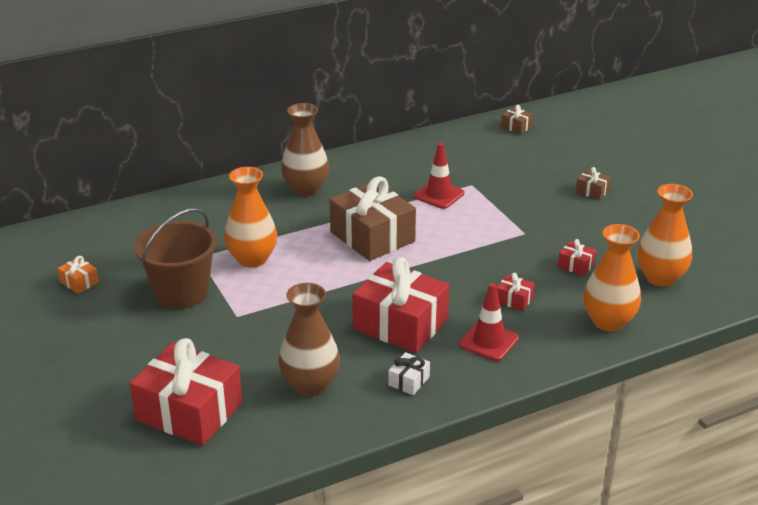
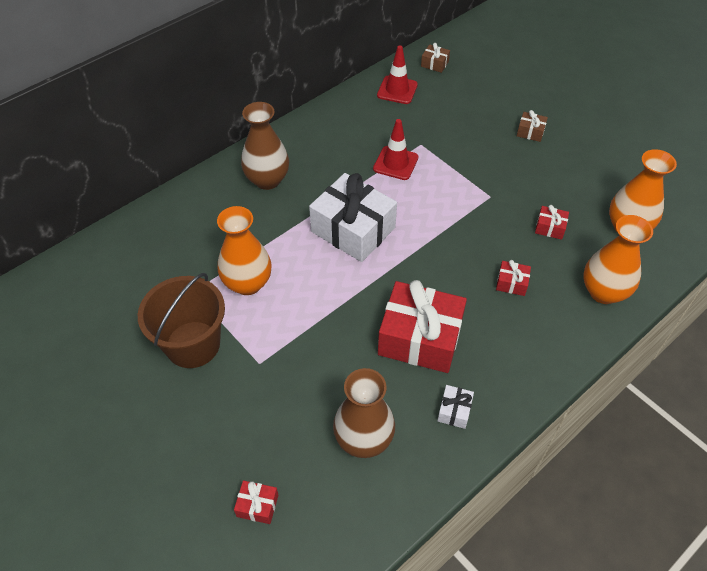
camera: 15 degrees left, 20 degrees up
orange gift [57,256,99,294] -> none
red gift [130,338,242,446] -> red gift [234,480,278,524], size x0.42
brown gift [330,176,416,261] -> white gift [309,173,397,262]
red traffic cone [459,283,519,361] -> red traffic cone moved to [377,45,418,104]

